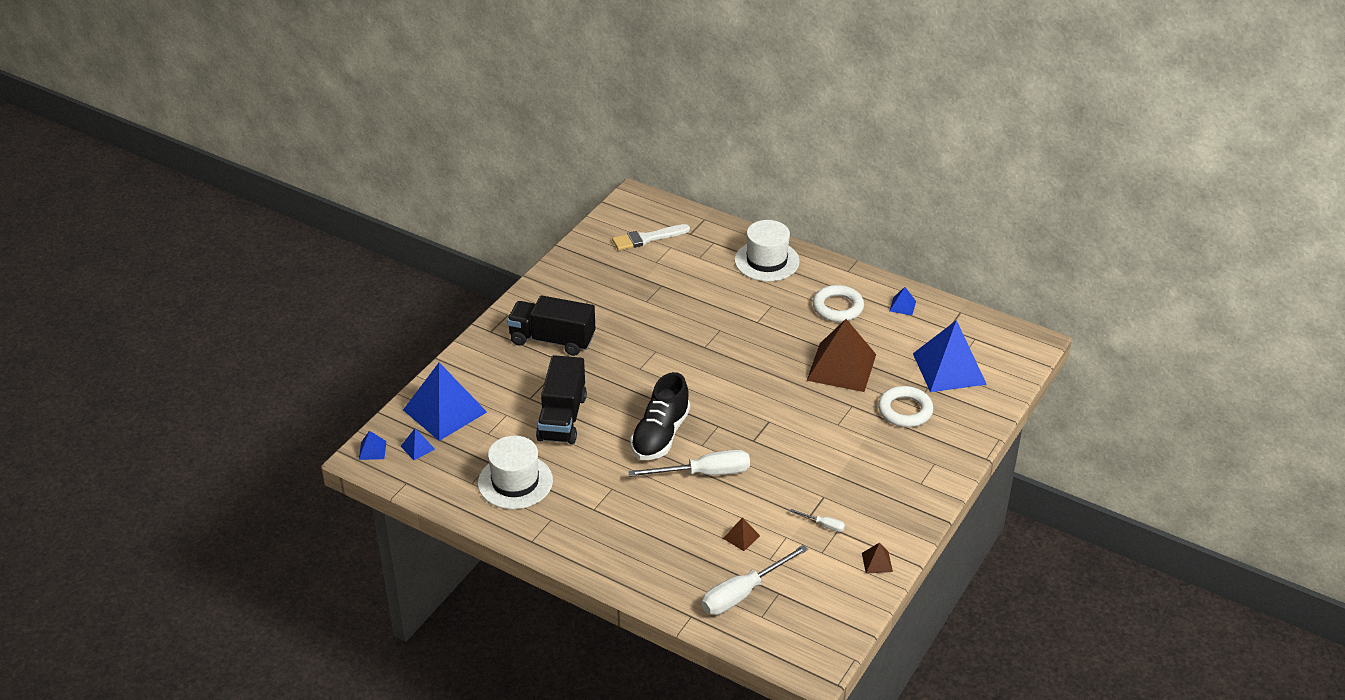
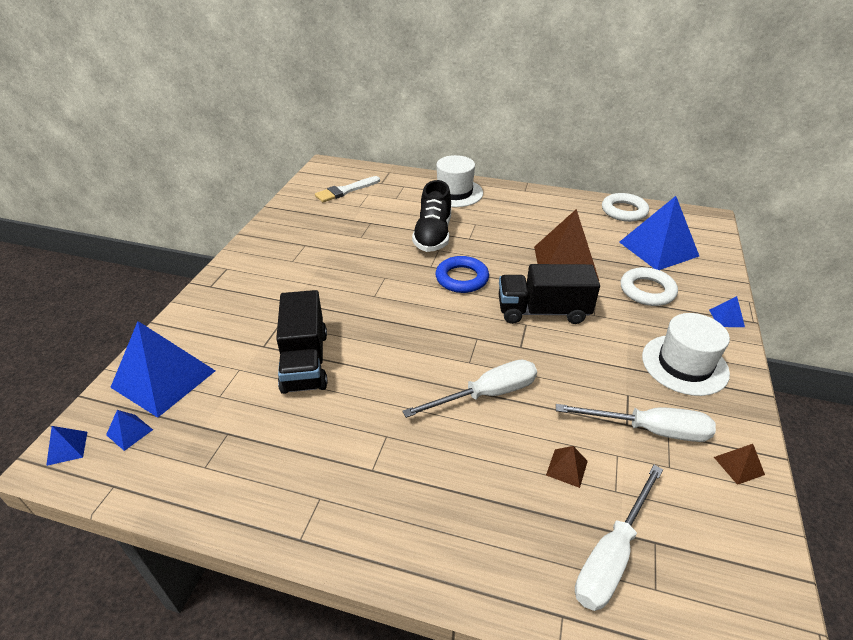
camera: 15 degrees left, 0 degrees up
white hat [478,436,553,509] -> white hat moved to [642,313,730,396]
black truck [507,296,595,356] -> black truck moved to [499,264,600,324]
black shoe [630,372,690,460] -> black shoe moved to [412,180,451,252]
white screwdriver [790,509,845,532] -> white screwdriver [556,404,716,442], size x2.17
white ring [813,285,864,322] -> white ring moved to [602,193,649,222]
blue pyramid [889,287,916,315] -> blue pyramid moved to [709,296,745,327]
none -> blue ring [436,256,489,293]

